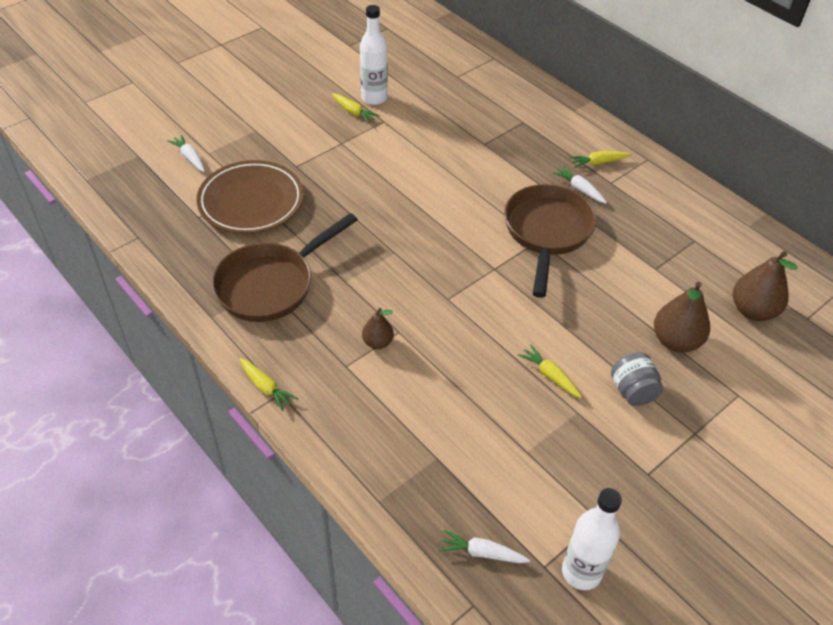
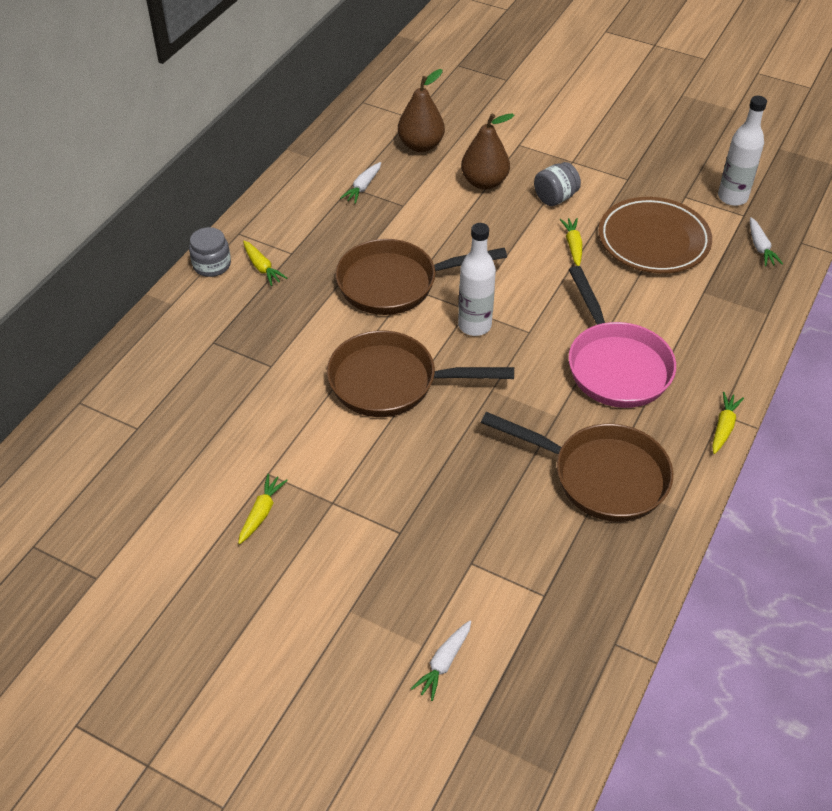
camera: 110 degrees left, 0 degrees up
brown plate [197,160,304,234] -> brown plate moved to [599,197,712,273]
white bottle [360,5,388,105] -> white bottle moved to [458,223,496,336]
brown pear [362,308,394,349] -> pink pan [568,266,676,408]
yellow carrot [518,345,582,398] -> yellow carrot turned 150 degrees clockwise [560,218,582,266]
white carrot [553,166,607,204] -> white carrot moved to [340,162,381,204]
none -> grey jar [189,227,231,277]
none -> brown pan [327,331,514,417]

